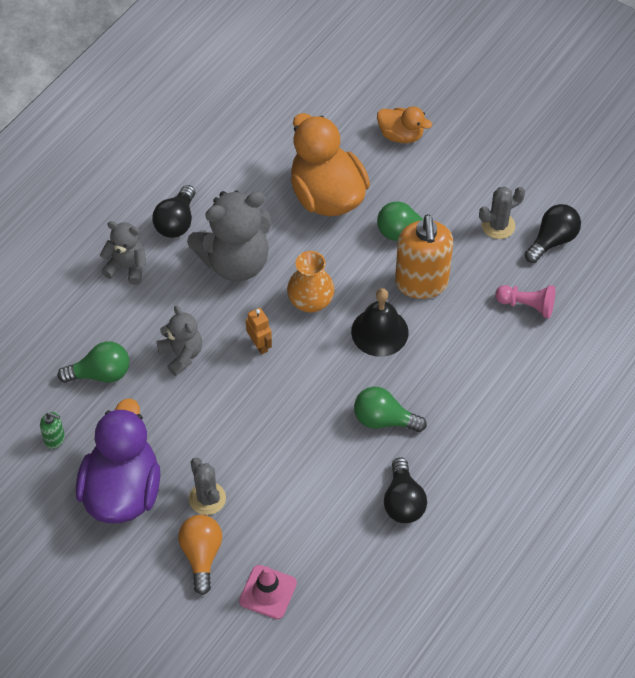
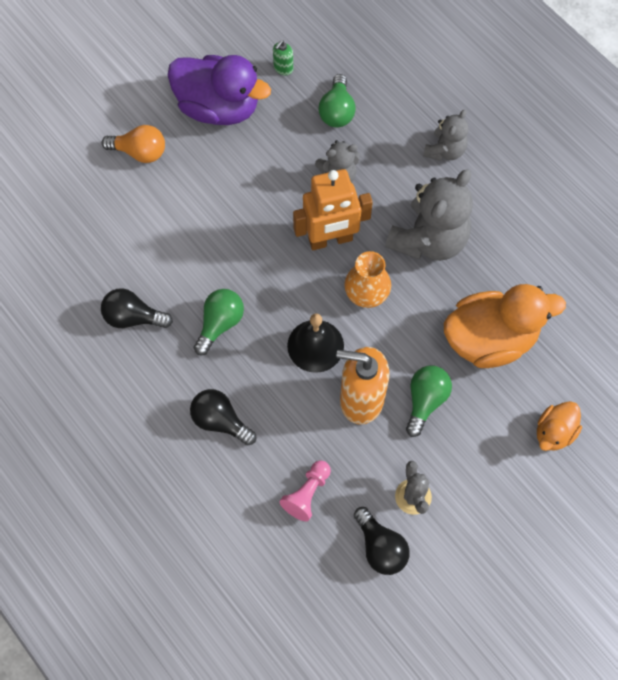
camera: 105 degrees right, 10 degrees up
black light bulb [152,185,195,238] -> black light bulb moved to [190,389,256,445]
grey teddy bear [187,190,271,281] -> grey teddy bear turned 135 degrees counterclockwise [385,169,473,261]
grey cactus [189,458,226,515] -> none
pink traffic cone [239,565,297,619] -> none
orange robot [246,308,272,354] -> orange robot [293,169,373,250], size x2.10

